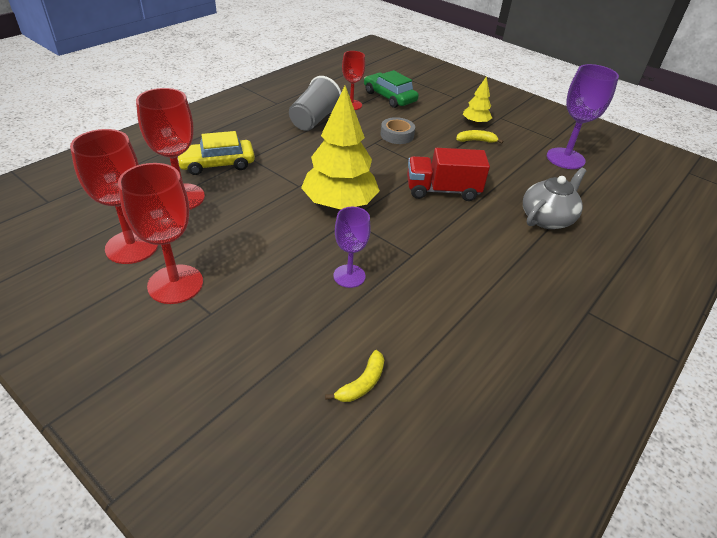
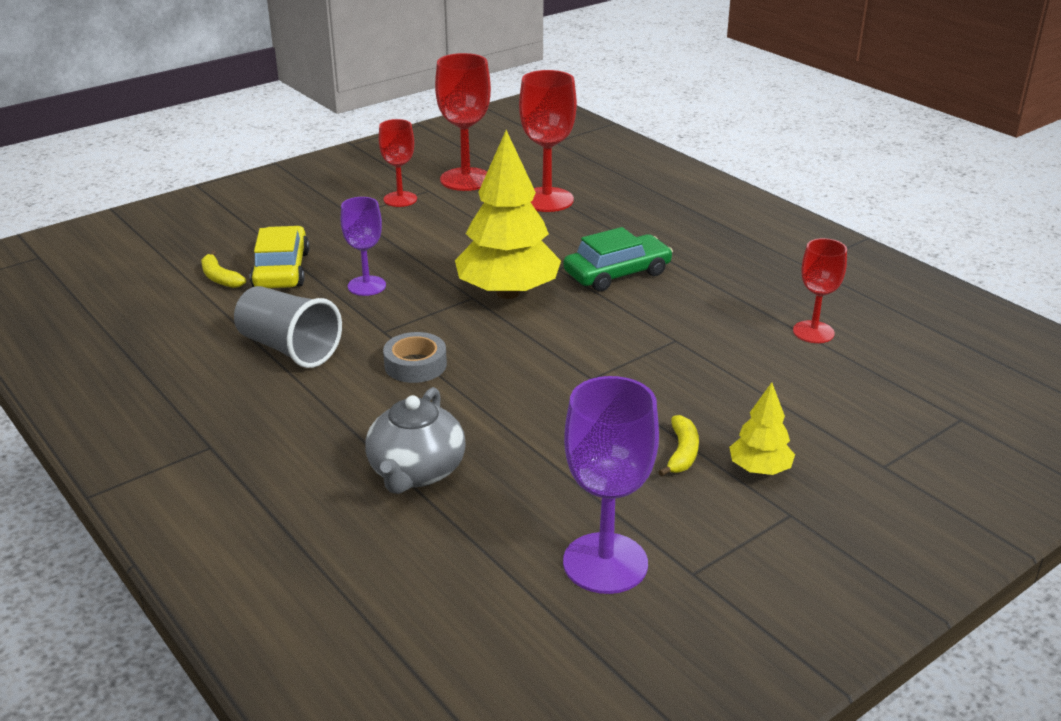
camera: 105 degrees right, 10 degrees down
red goblet [118,163,203,304] -> red goblet [379,119,417,207], size x0.63
yellow car [178,131,255,175] -> yellow car moved to [250,226,309,288]
grey cup [289,76,341,131] -> grey cup moved to [234,286,342,368]
green car [364,70,419,108] -> green car moved to [563,227,673,292]
grey tape [381,117,415,144] -> grey tape moved to [383,332,447,383]
red truck [407,148,490,201] -> none
grey teapot [523,167,586,229] -> grey teapot turned 45 degrees clockwise [365,387,466,494]

